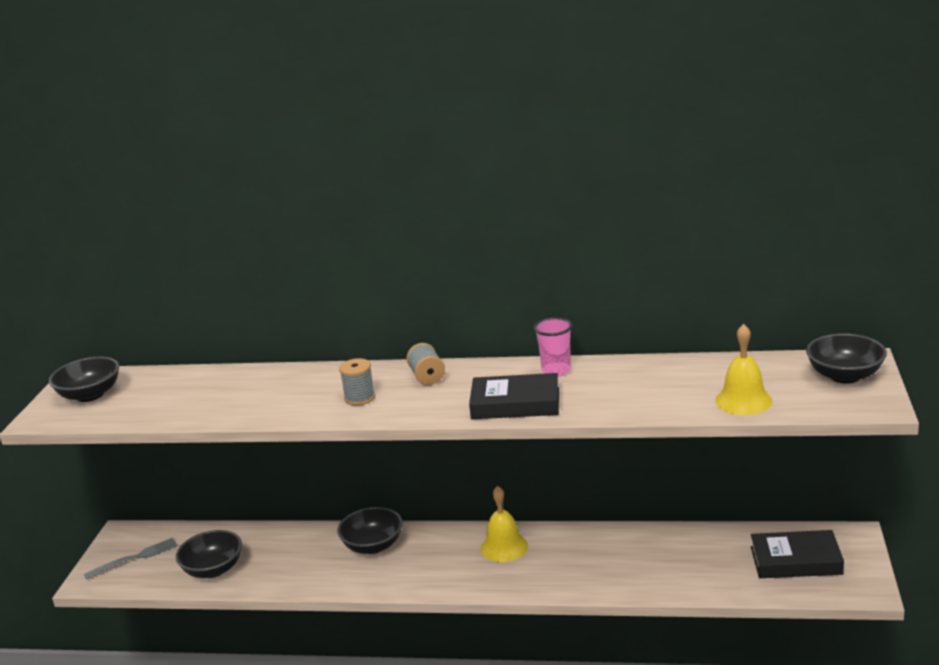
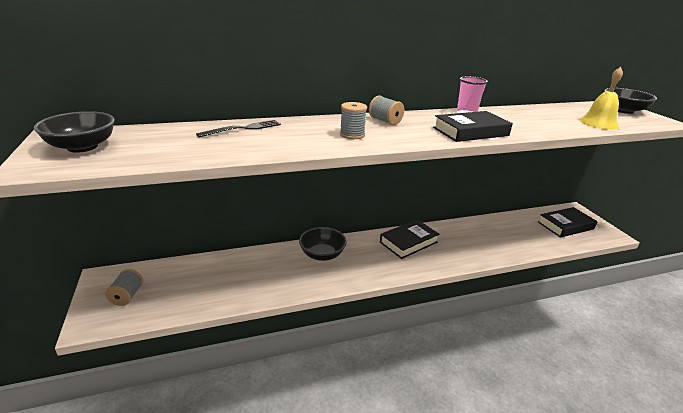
camera: 30 degrees left, 5 degrees up
grey fork [84,538,178,579] -> grey spool [105,269,144,306]
black bowl [175,530,242,578] -> none
yellow bell [481,486,528,562] -> black book [380,220,440,259]
none -> black fork [196,120,281,138]

